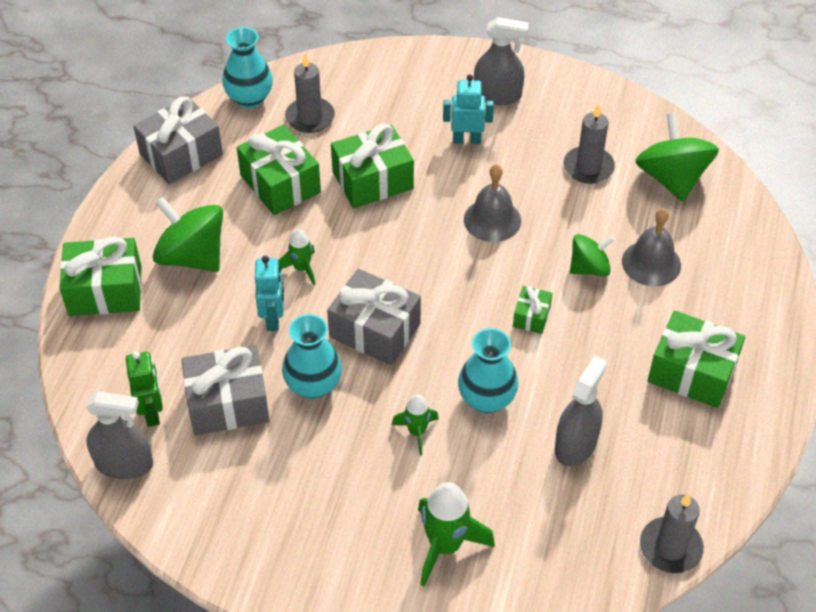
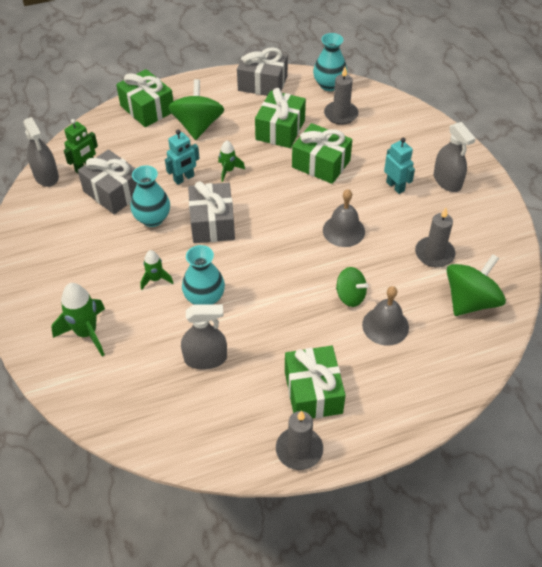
camera: 55 degrees right, 0 degrees up
green gift [513,286,552,334] -> none
grey candle [640,493,704,573] -> grey candle moved to [276,411,323,470]

